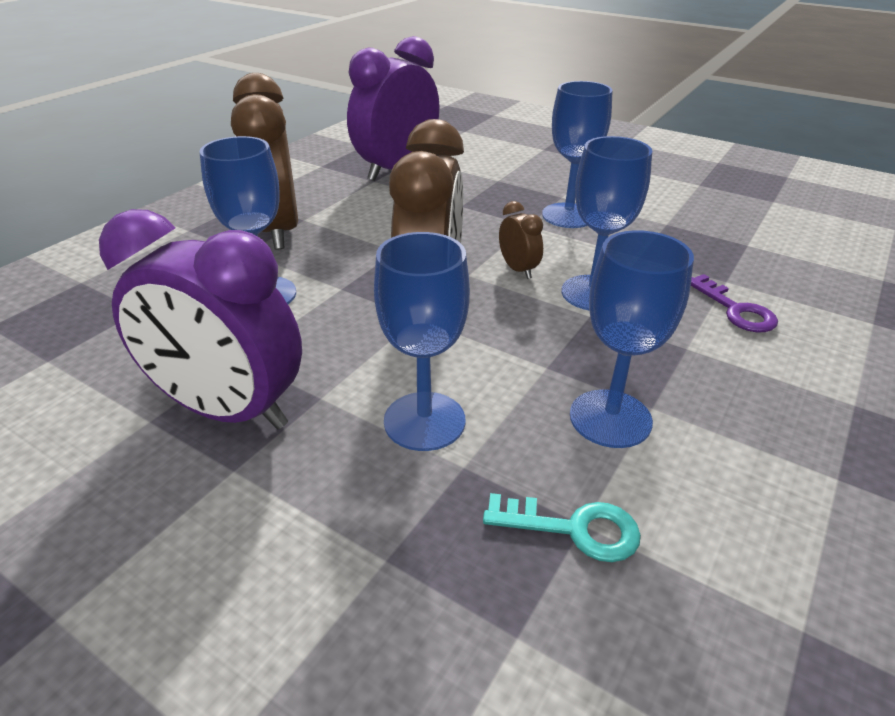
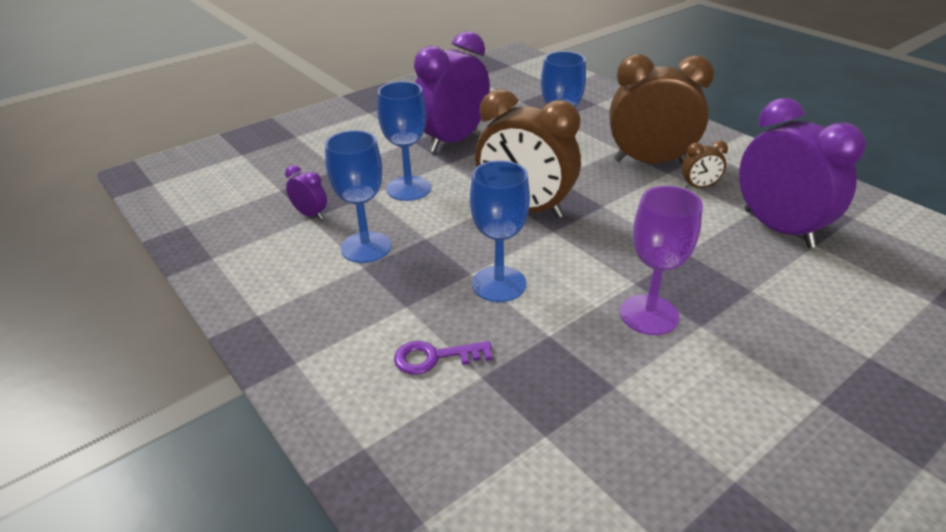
camera: 110 degrees right, 0 degrees up
turquoise key [483,493,641,562] -> purple clock [285,165,327,219]
brown clock [499,201,543,279] -> brown clock moved to [682,140,728,189]
blue goblet [542,81,613,228] -> purple goblet [620,186,703,335]

